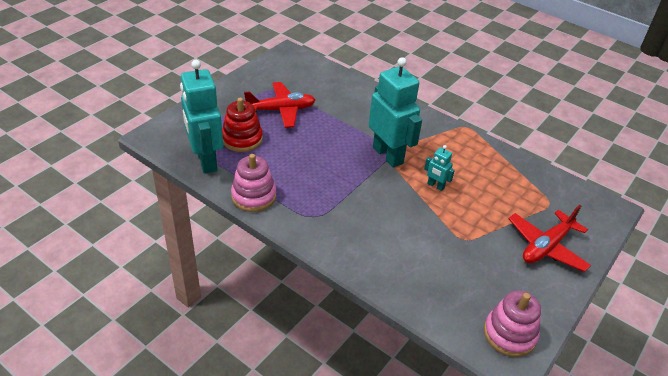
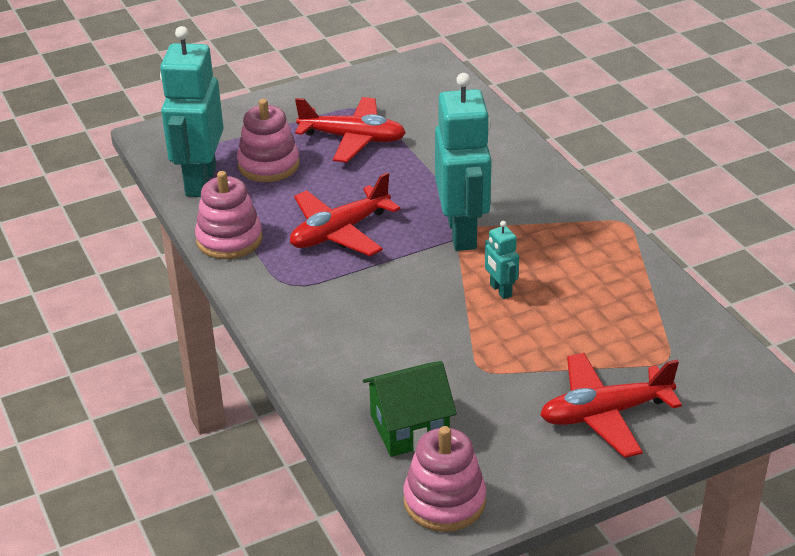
camera: 30 degrees right, 5 degrees down
red stacking toy [222,98,263,152] -> pink stacking toy [237,99,300,182]
none -> red plane [290,172,401,256]
none -> green house [363,361,457,457]

